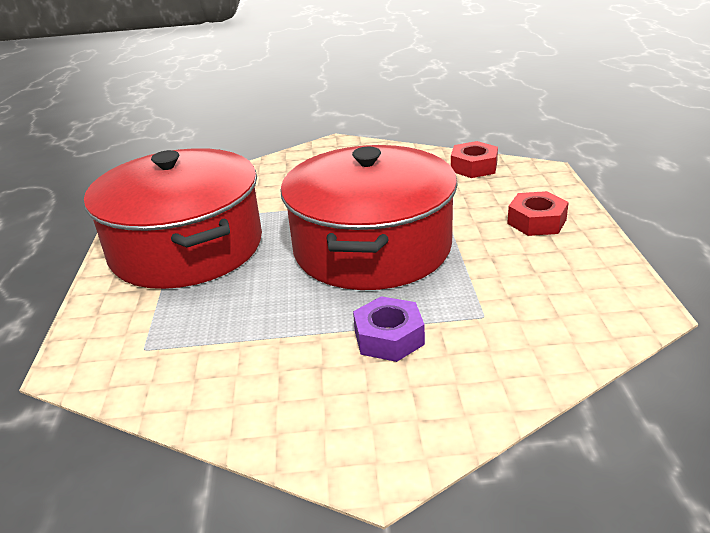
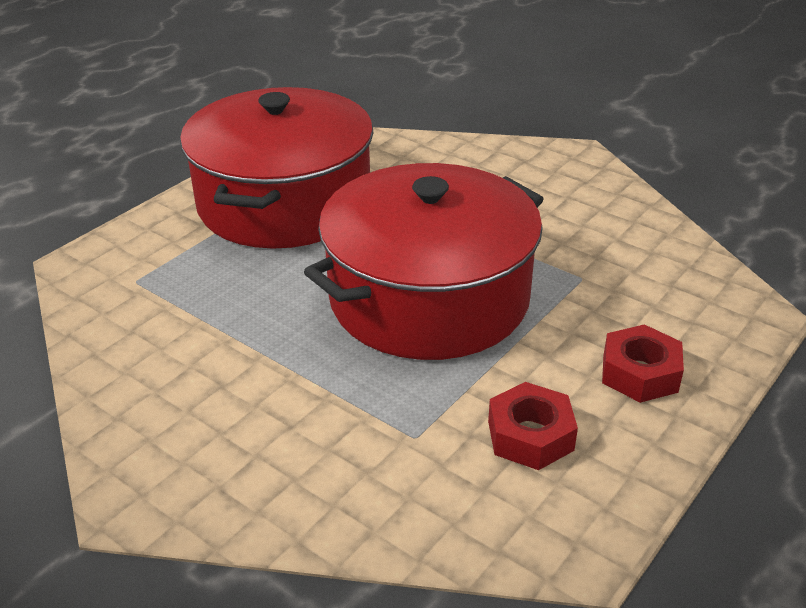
camera: 40 degrees right, 5 degrees up
purple nut [353,296,425,362] -> none
red nut [451,141,498,178] -> red nut moved to [488,382,578,470]

